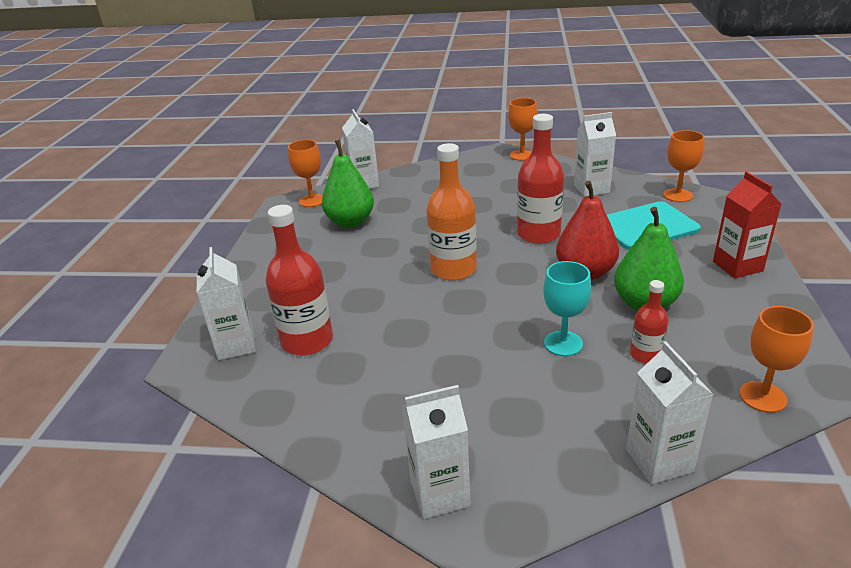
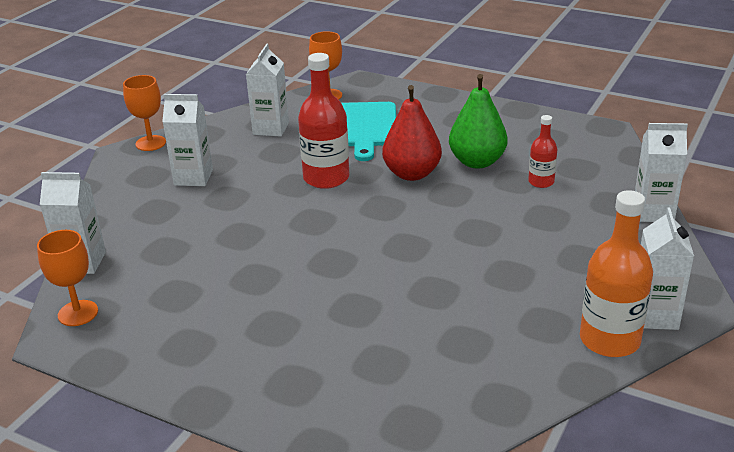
camera: 70 degrees left, 0 degrees up
white carton [197,247,256,360] -> white carton moved to [162,94,213,186]
red bottle [266,205,333,356] -> none
green pear [322,140,374,228] -> none
orange bottle [426,143,477,281] -> orange bottle moved to [580,190,653,357]
turquoise goblet [543,261,591,356] -> none
red carton [713,172,781,278] -> none
orange goblet [740,306,814,413] -> none

